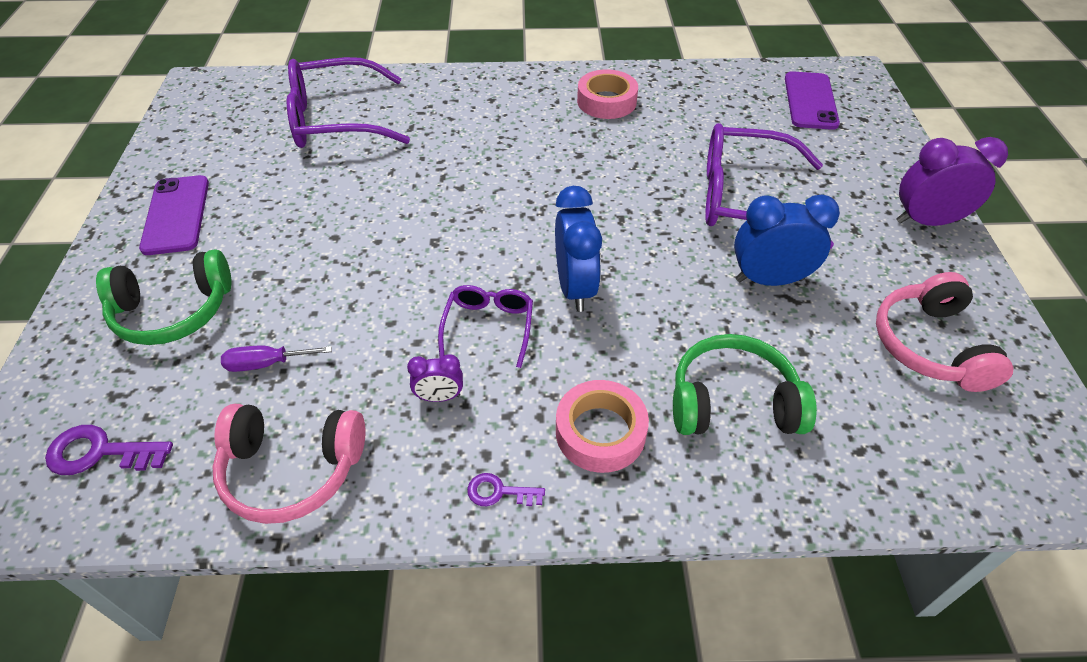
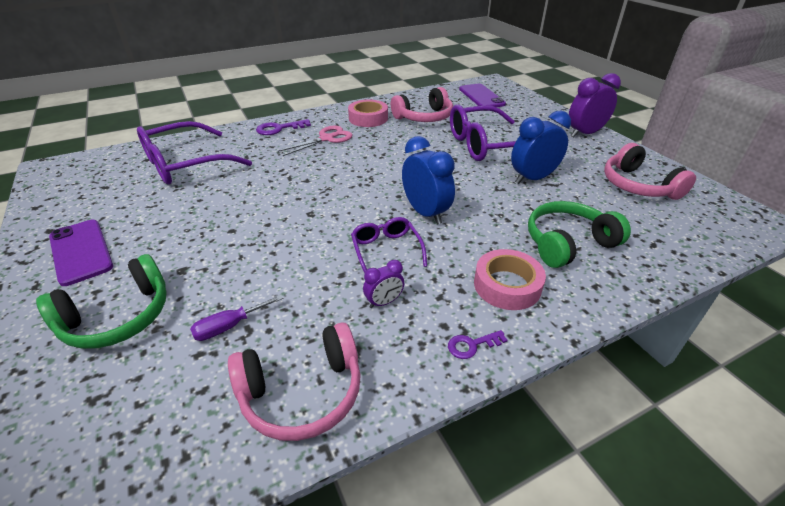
camera: 25 degrees left, 10 degrees down
purple key [45,425,173,475] -> purple key moved to [256,119,311,135]
none -> pink scissors [278,125,352,156]
none -> pink headphones [391,87,453,122]

